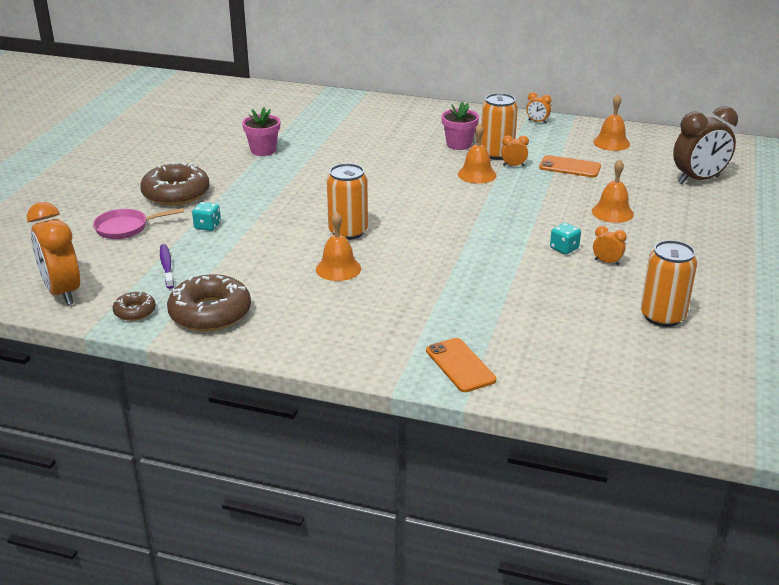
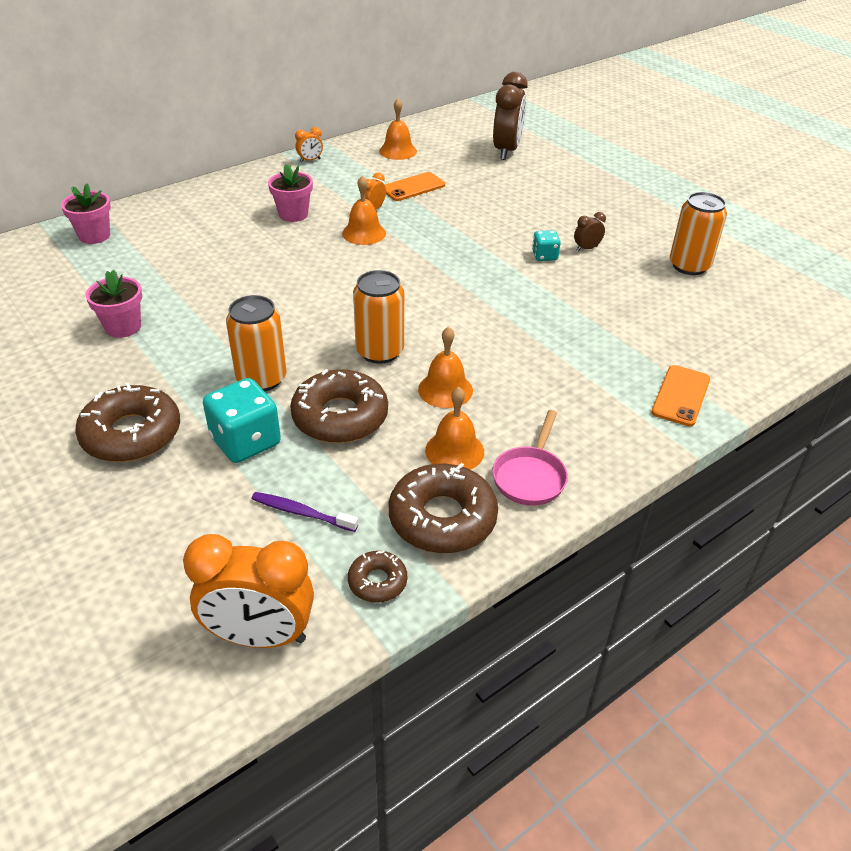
camera: 55 degrees left, 10 degrees up
pink pan [93,208,184,239] -> pink pan moved to [492,410,568,506]
turquoise dice [192,202,221,231] -> turquoise dice [203,378,281,463], size x1.86
orange phone [426,338,497,392] -> orange phone turned 75 degrees counterclockwise [651,365,710,426]
orange can [481,93,518,160] -> orange can moved to [226,295,287,391]
orange bell [592,159,634,223] -> orange bell moved to [425,387,484,470]
orange clock [593,226,627,265] -> brown clock [574,212,606,252]
none -> pink flower pot [61,184,111,244]
none -> brown donut [290,369,388,443]

